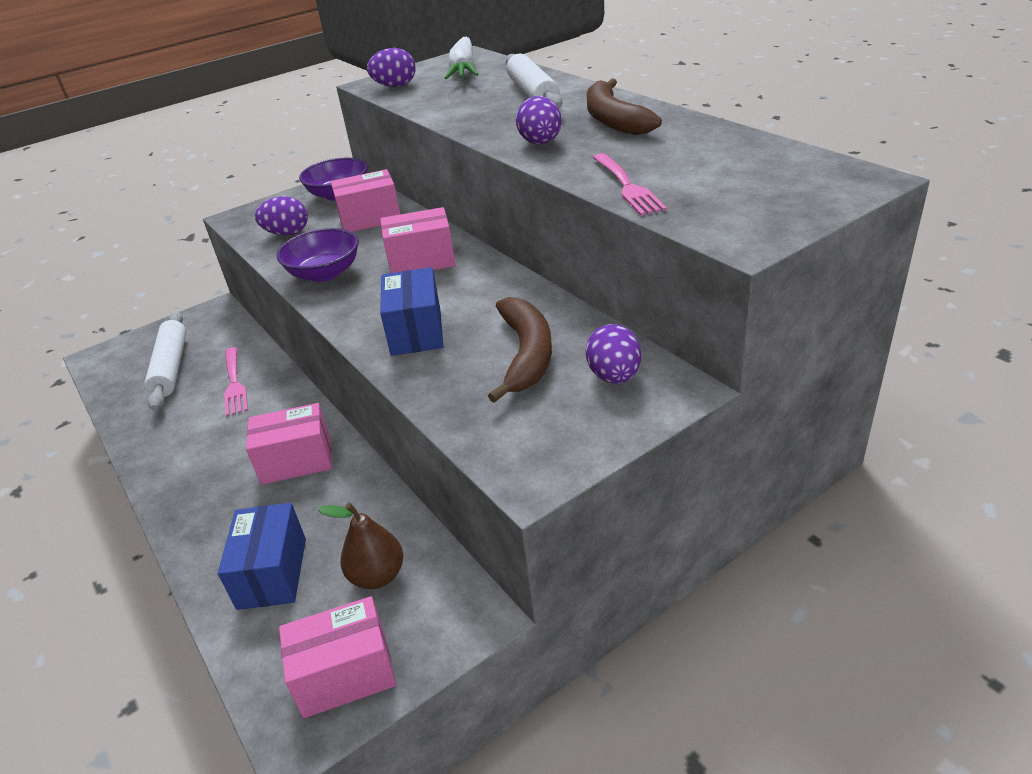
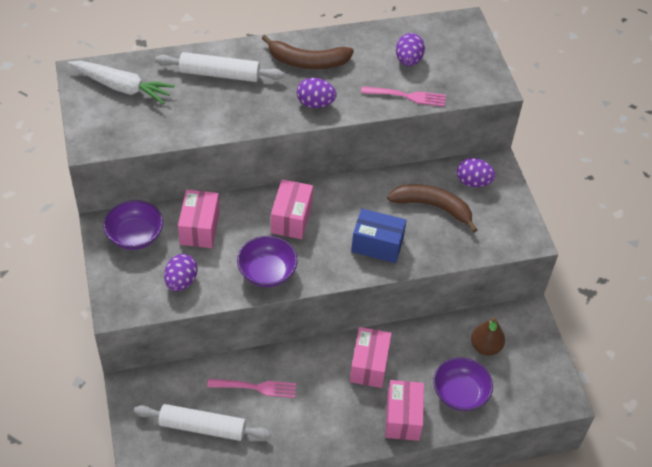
camera: 75 degrees left, 15 degrees up
blue box [218,503,306,610] -> purple bowl [433,357,493,411]
pink box [279,596,396,718] -> pink box moved to [385,380,424,441]
purple egg [367,48,416,87] -> purple egg moved to [396,33,425,66]

